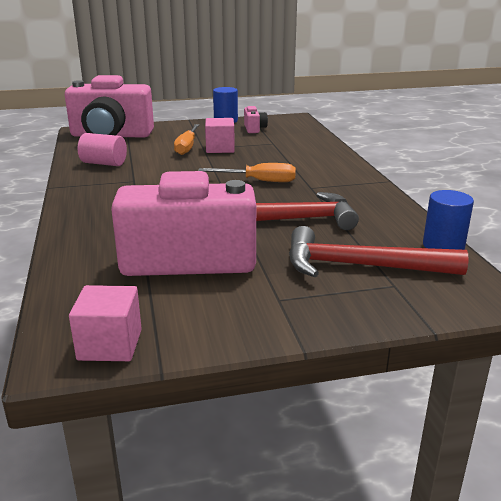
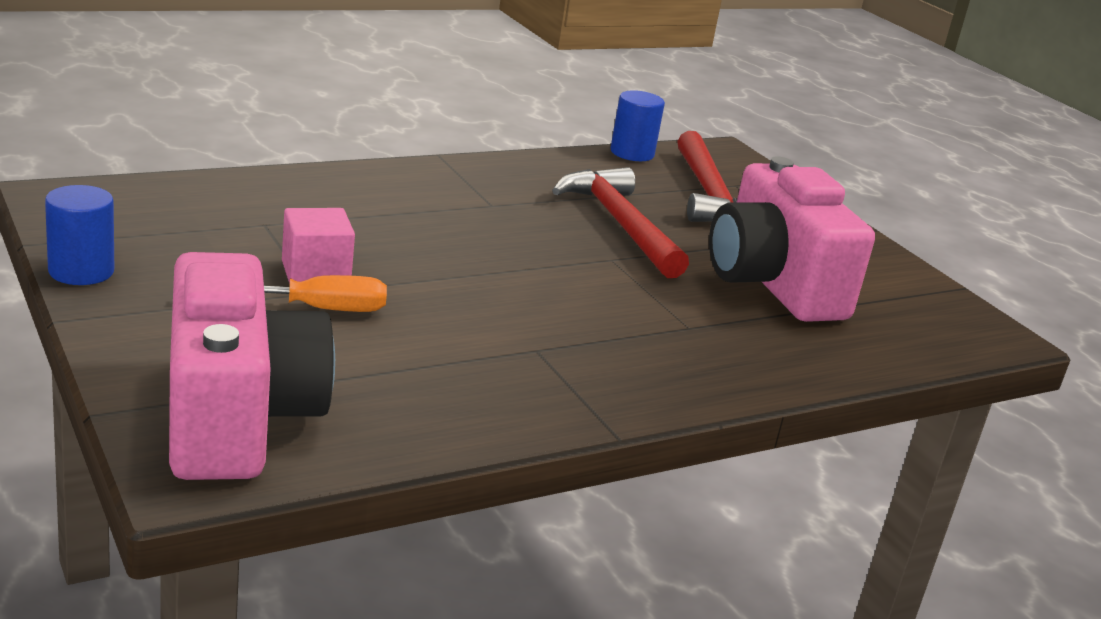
camera: 110 degrees left, 0 degrees up
pink cube [69,285,142,361] -> none
pink cylinder [78,133,127,166] -> none
orange screwdriver [198,163,296,182] -> none
pink camera [244,106,268,133] -> none

